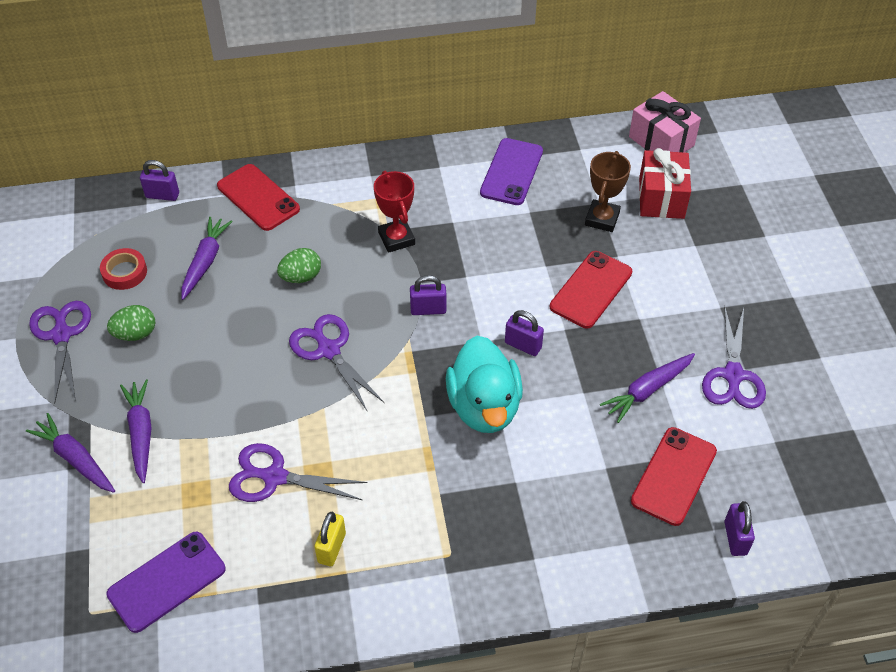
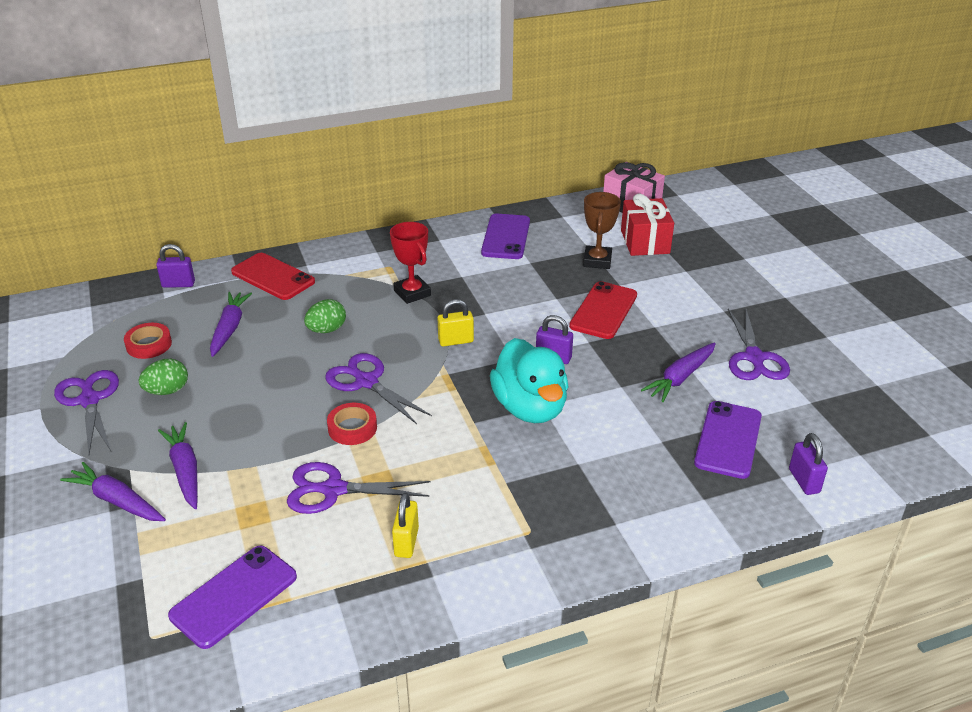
camera: 10 degrees left, 15 degrees down
purple padlock [410,275,446,315] -> yellow padlock [438,299,474,347]
red phone [631,427,717,526] -> purple phone [694,401,762,479]
none -> red tape [327,403,377,445]

